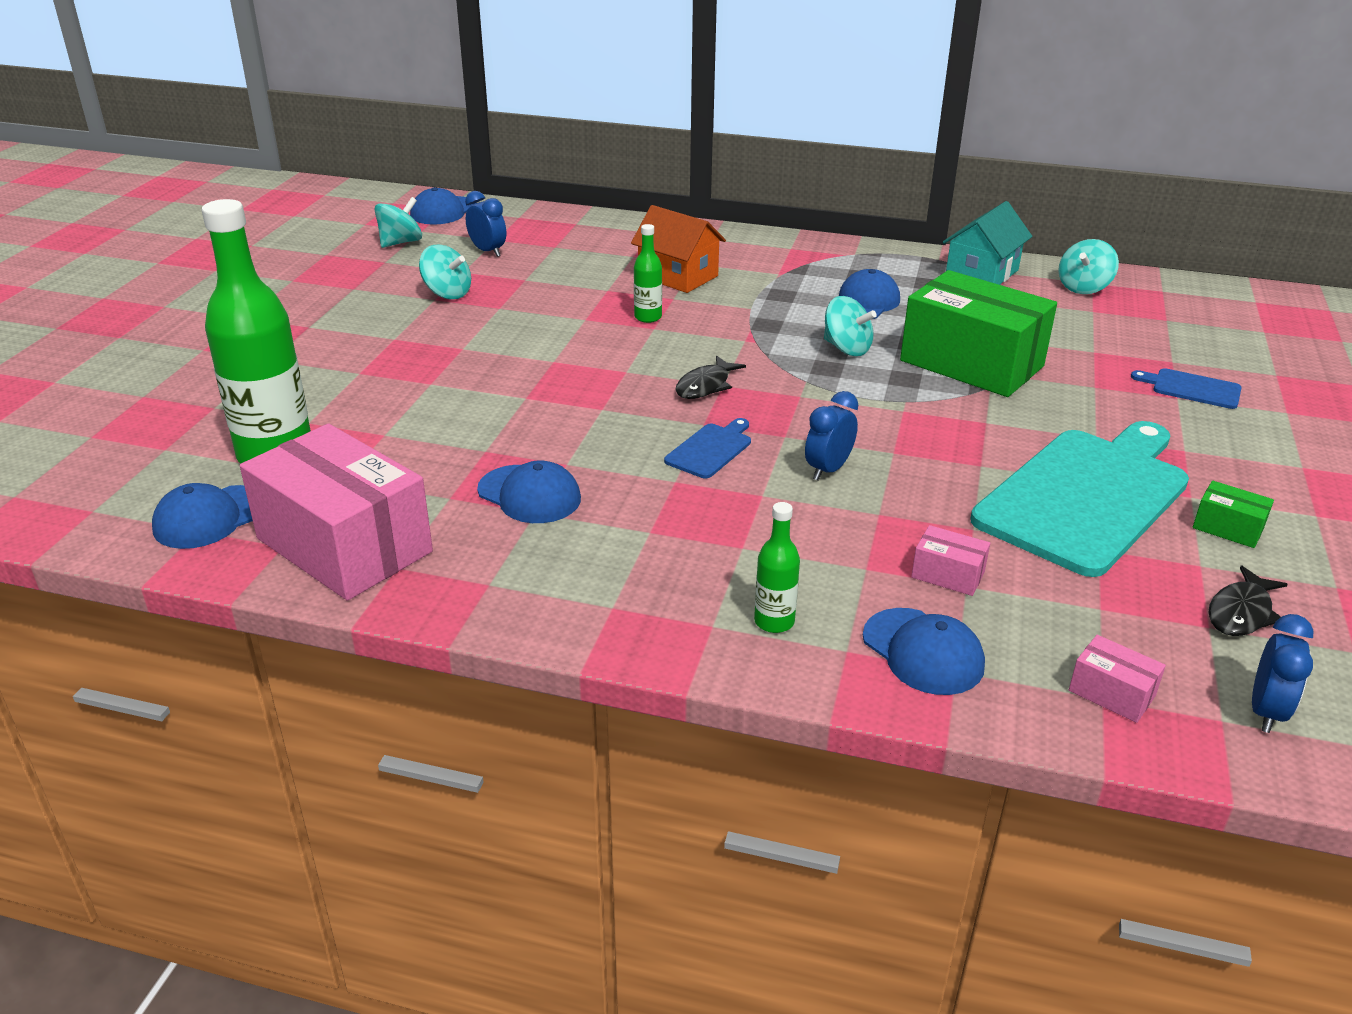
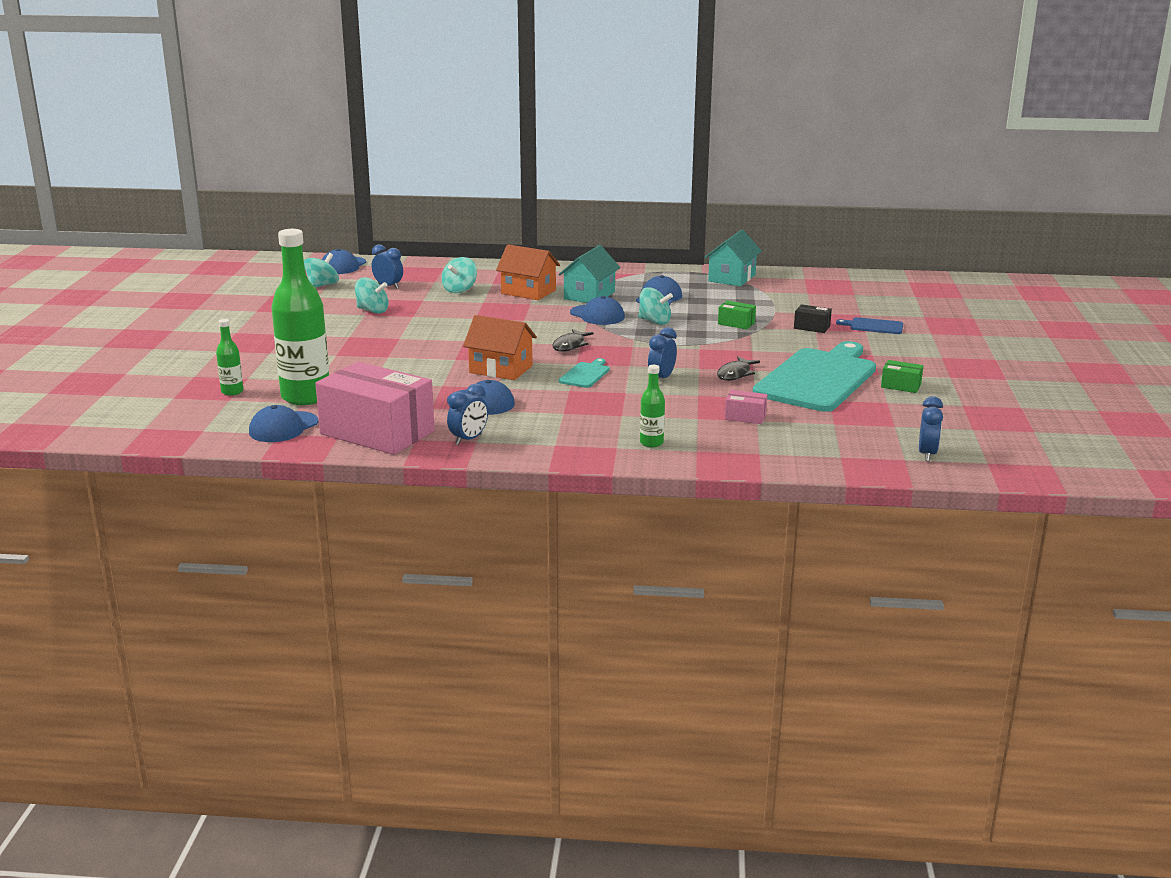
camera: 10 degrees left, 10 degrees down
green bottle [634,224,662,323] -> green bottle moved to [216,319,244,396]
blue cutting board [664,418,751,478] -> turquoise cutting board [559,358,610,388]
blue cap [863,608,985,695] -> blue cap moved to [570,296,625,325]
green box [900,270,1057,397] -> green box [718,301,756,329], size x0.41
turquoise spinning top [1058,239,1119,294] -> turquoise spinning top moved to [442,257,477,293]
pink box [1069,635,1166,723] -> none
black fish [1208,566,1288,636] -> black fish moved to [717,356,760,381]
none -> blue clock [447,383,488,445]
none -> orange house [463,315,537,380]
none -> turquoise house [558,245,620,303]
none -> black box [794,304,832,333]

